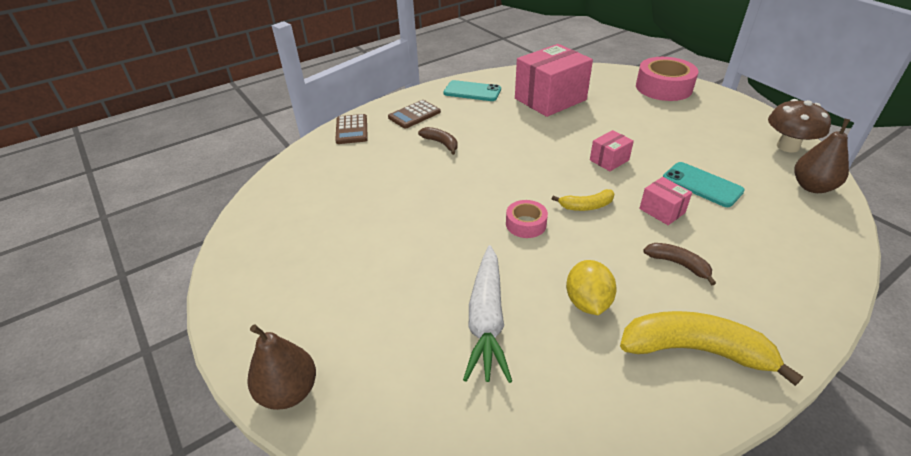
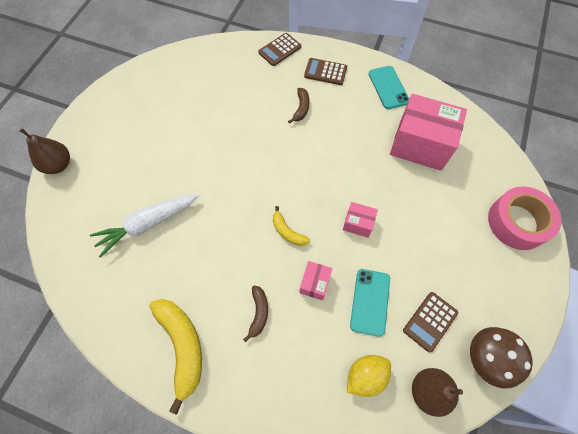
camera: 55 degrees right, 25 degrees up
pink tape [506,200,548,238] -> none
yellow lemon [566,260,617,315] -> yellow lemon moved to [347,355,391,397]
none -> brown calculator [403,292,458,352]

